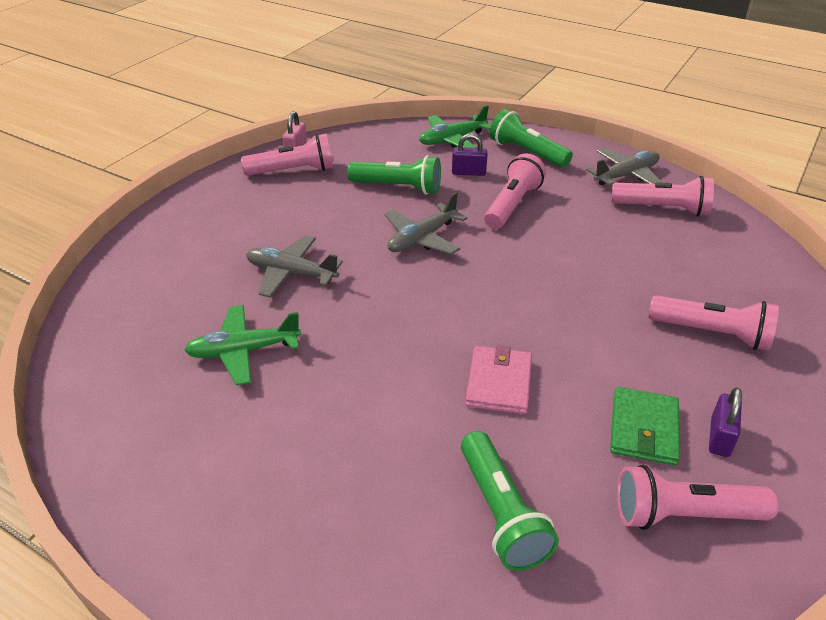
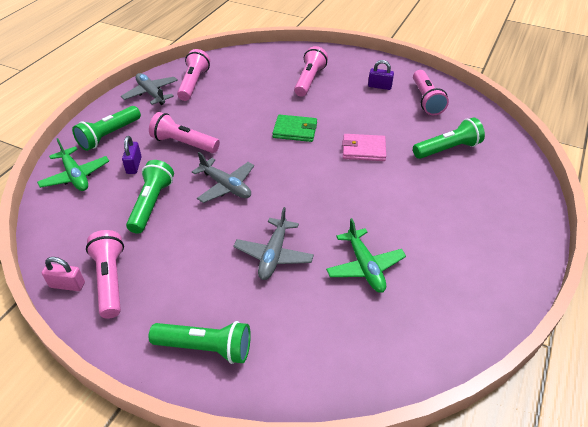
camera: 95 degrees left, 5 degrees up
green wallet [610,387,680,465] -> green wallet moved to [272,114,317,142]
none -> green flashlight [149,321,251,364]

